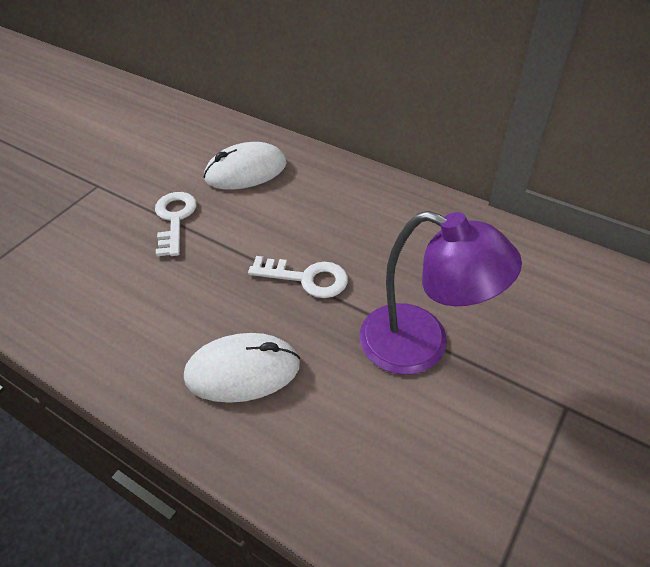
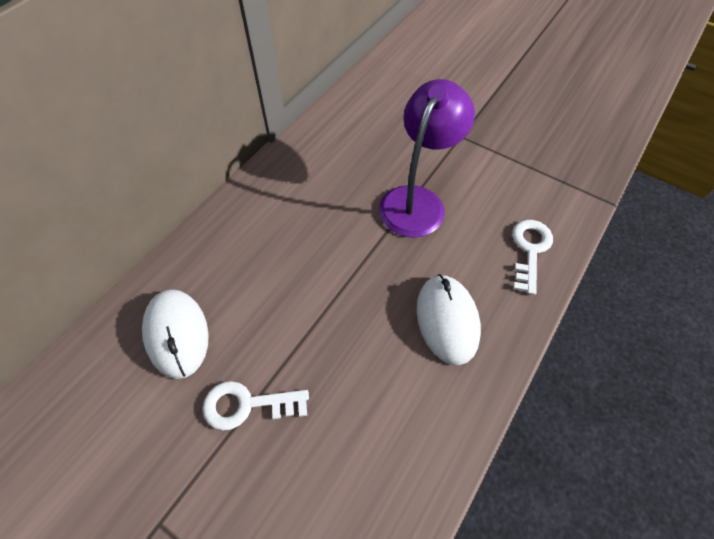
camera: 90 degrees left, 10 degrees up
white key [248,256,348,298] -> white key moved to [512,220,553,295]

